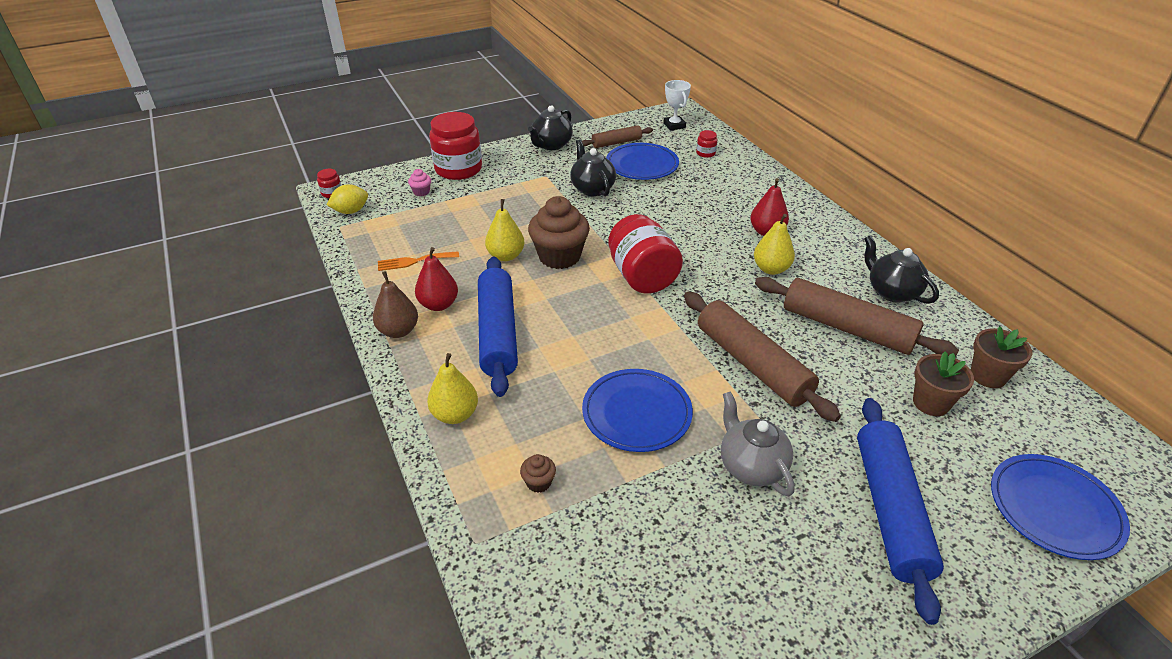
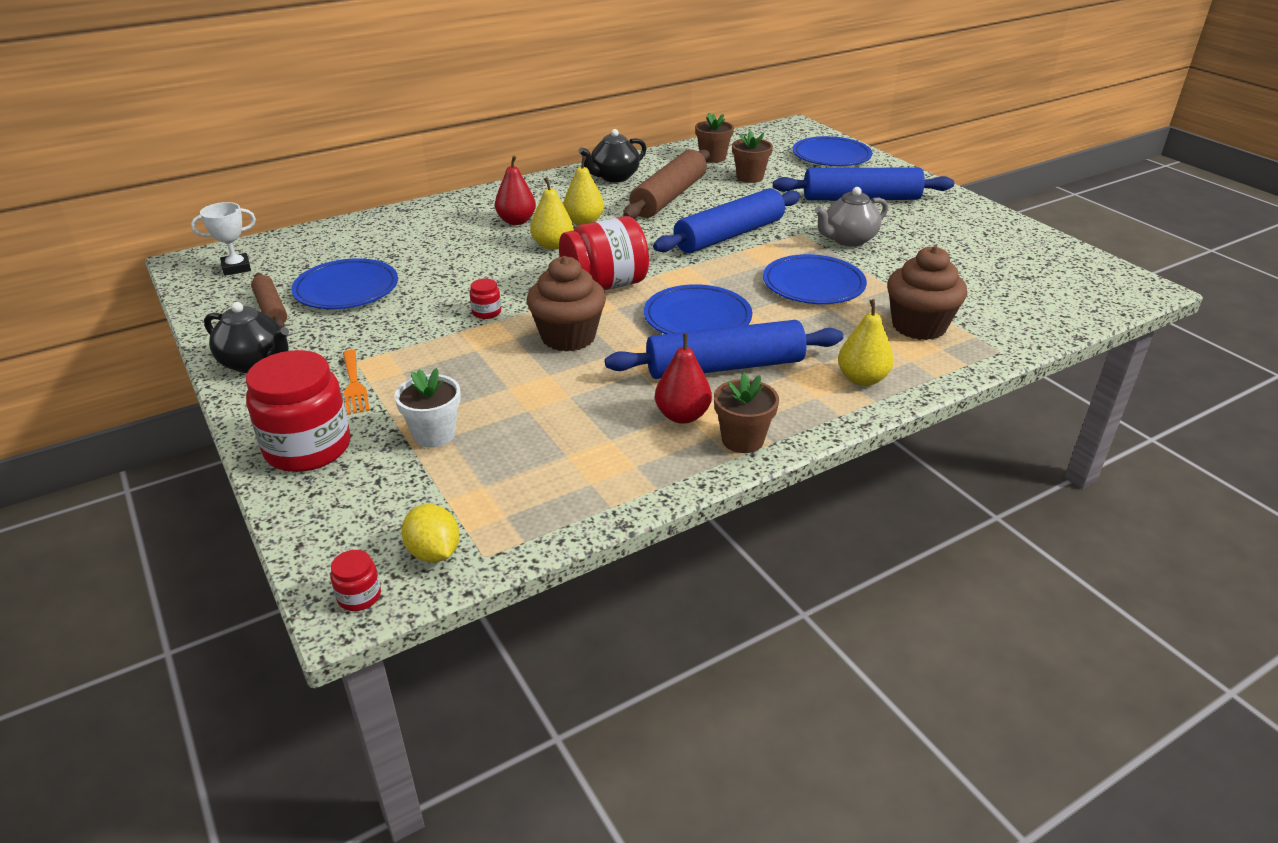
camera: 95 degrees left, 5 degrees down
brown pear [373,271,418,338] -> brown flower pot [714,372,779,453]
orange fork [378,251,459,271] -> orange fork moved to [343,350,370,415]
pink cupcake [408,169,431,196] -> none
yellow pear [485,199,524,261] -> yellow pear moved to [530,177,573,250]
brown cupcake [520,454,556,493] -> brown cupcake [887,246,967,340], size x2.35
black teapot [570,140,616,196] -> none
brown rolling pin [684,292,841,422] -> blue rolling pin [653,188,800,253]
red jar [696,130,717,158] -> red jar moved to [470,278,501,319]
none -> white flower pot [394,368,461,448]
none -> blue plate [644,284,752,334]

